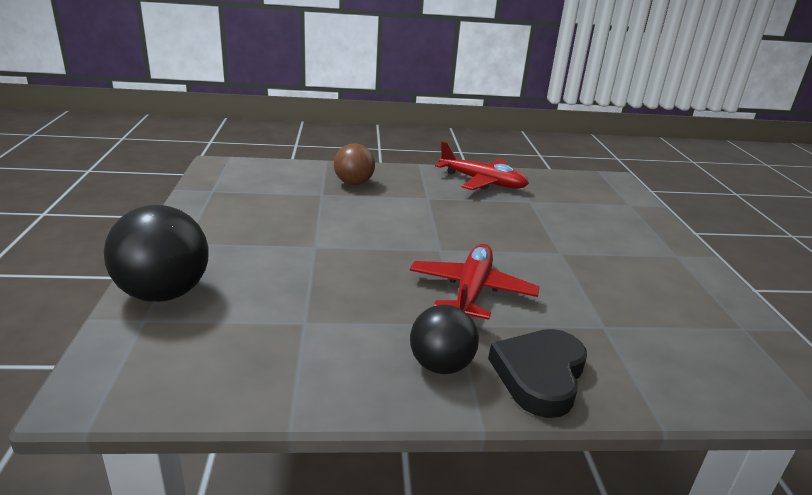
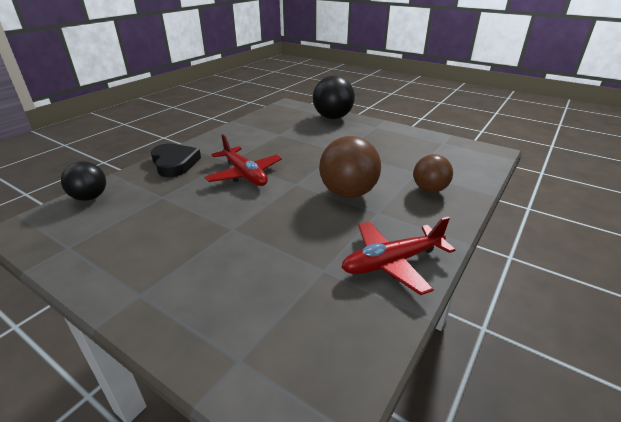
camera: 130 degrees right, 5 degrees up
black ball [410,305,479,374] -> black ball moved to [61,161,106,201]
none -> brown ball [319,136,381,198]

